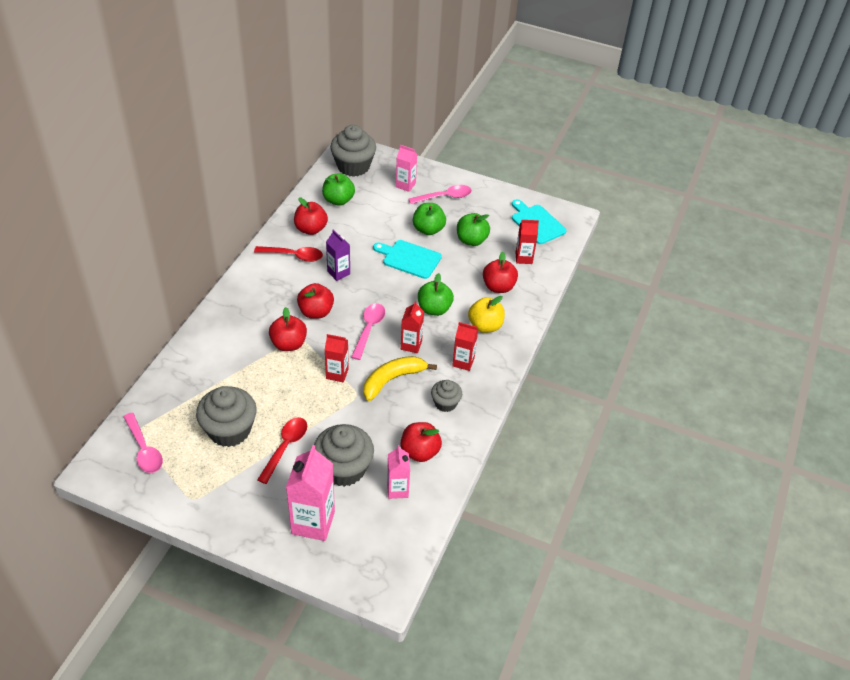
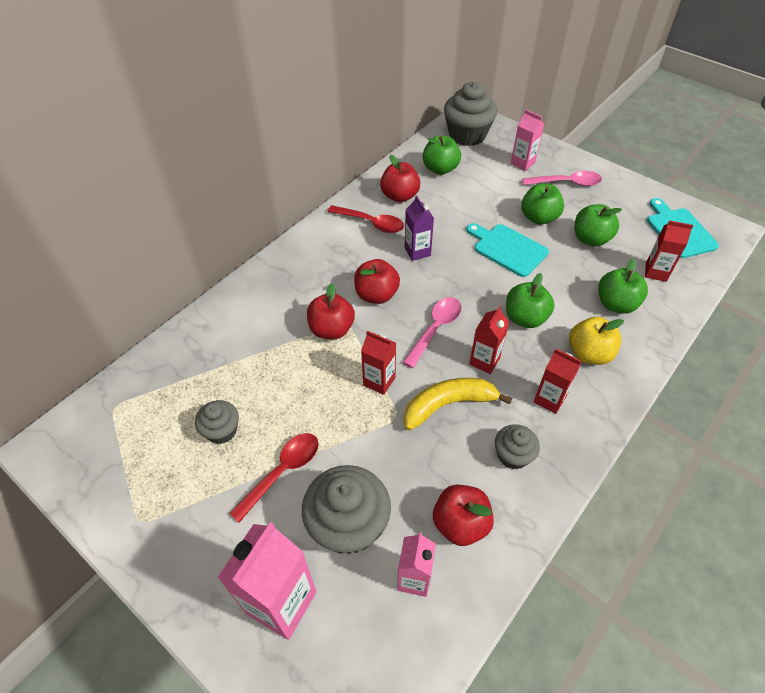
camera: 20 degrees right, 5 degrees up
pink spoon [123,413,163,473] -> none
grey cupcake [196,386,257,447] -> grey cupcake [195,400,239,444], size x0.55
red apple [483,252,518,293] -> green apple [598,259,648,314]

